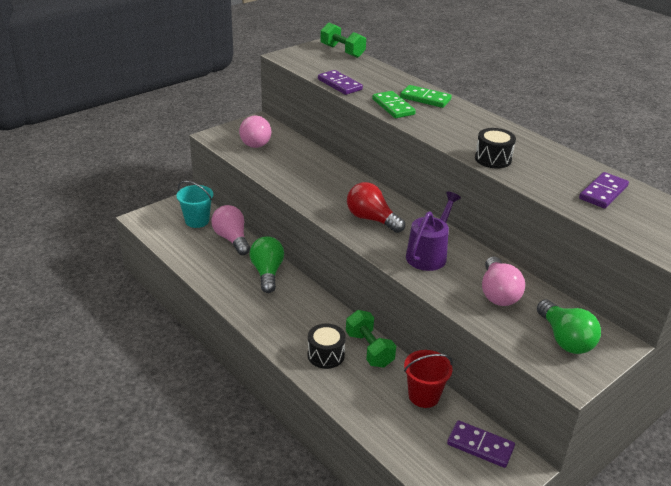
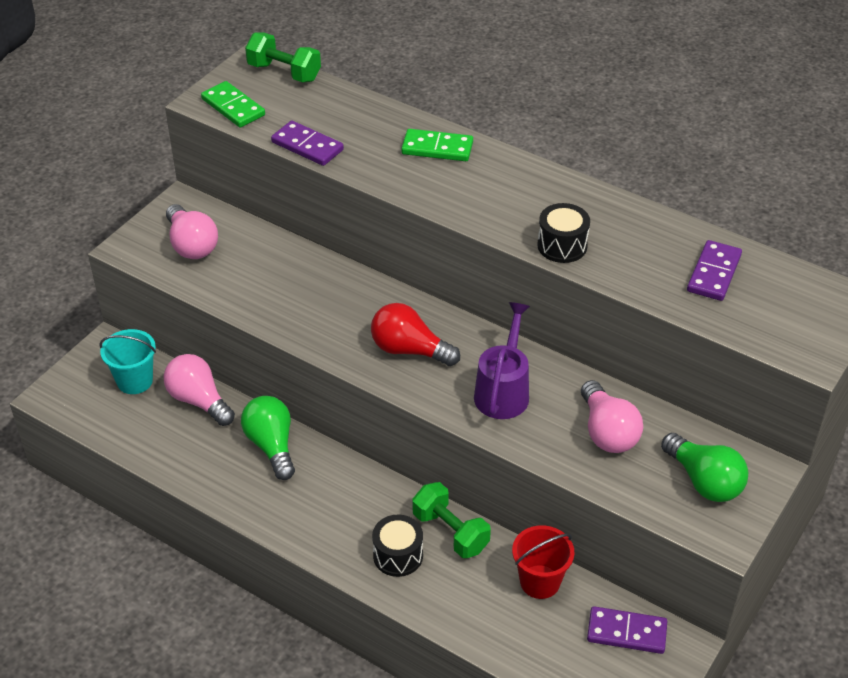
camera: 15 degrees left, 10 degrees up
green domino [372,91,416,118] -> green domino moved to [201,81,265,127]

